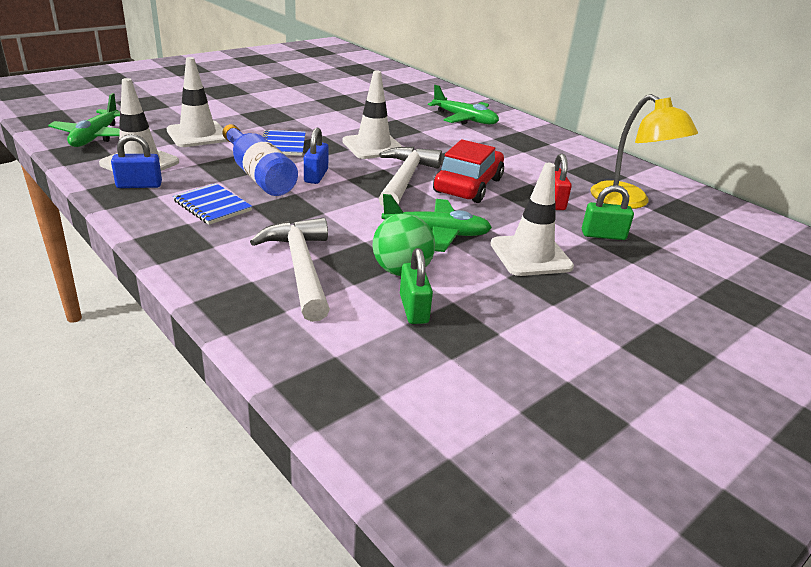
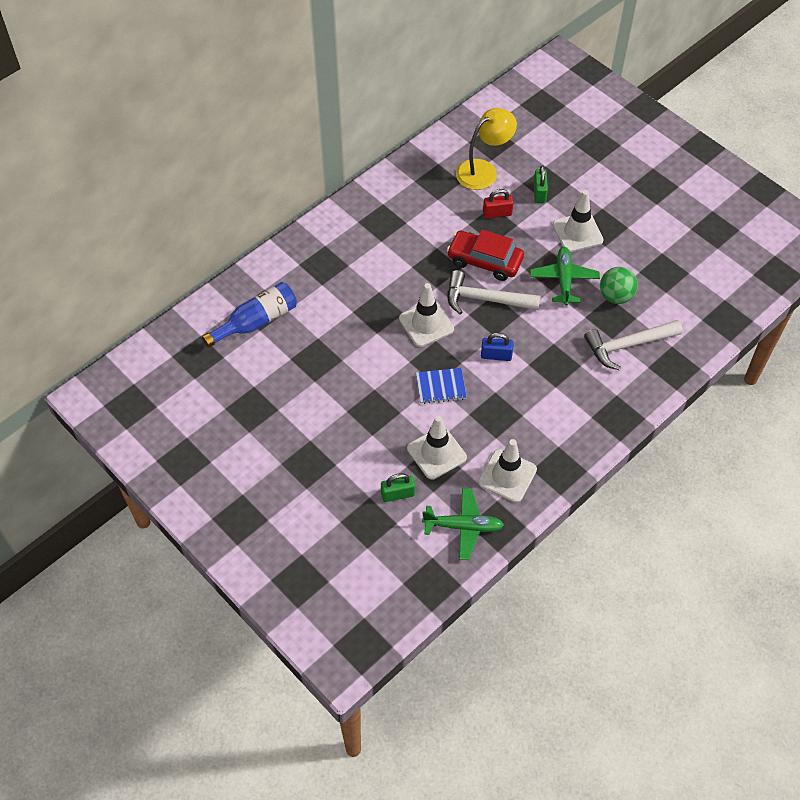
camera: 90 degrees left, 25 degrees up
blue padlock [111,134,162,188] -> none
blue notebook [173,183,252,225] -> none
blue bottle [222,124,298,196] -> blue bottle moved to [202,282,297,348]
green padlock [400,248,433,324] -> green padlock moved to [381,473,415,502]
green plane [428,85,499,125] -> none

